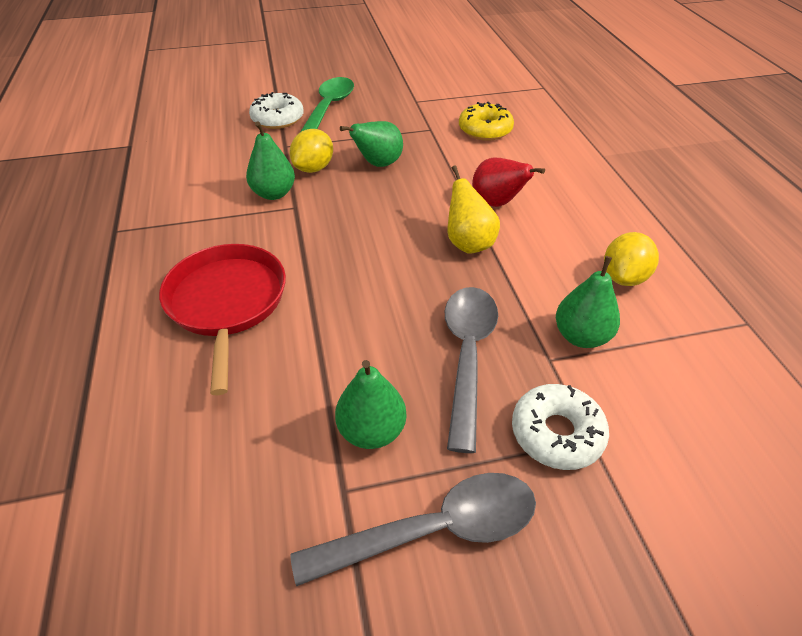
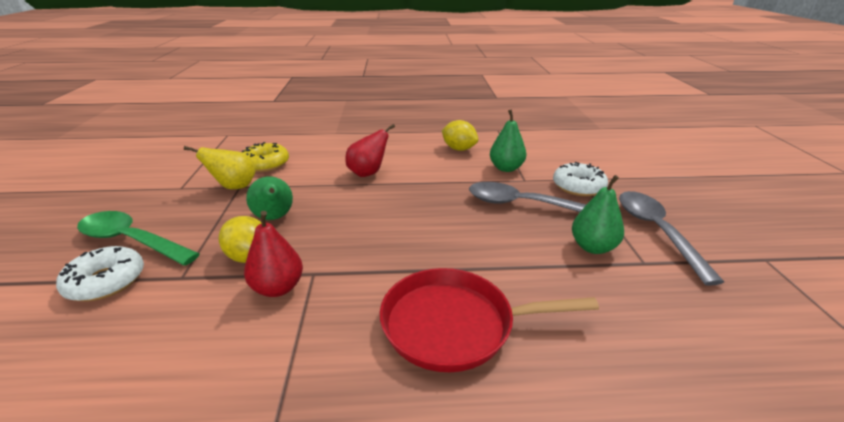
camera: 80 degrees left, 15 degrees down
green pear [246,121,295,200] -> red pear [244,211,303,297]
yellow pear [448,165,500,253] -> yellow pear moved to [184,146,256,189]

